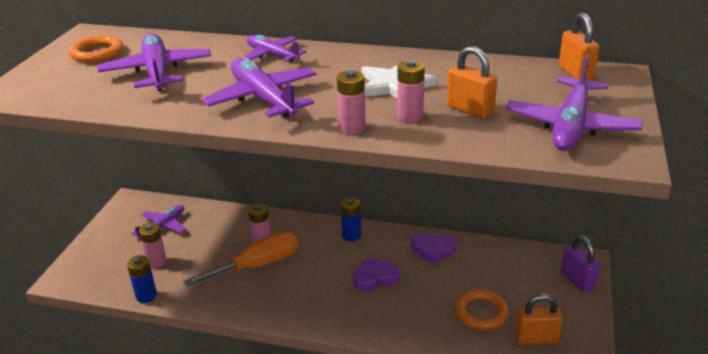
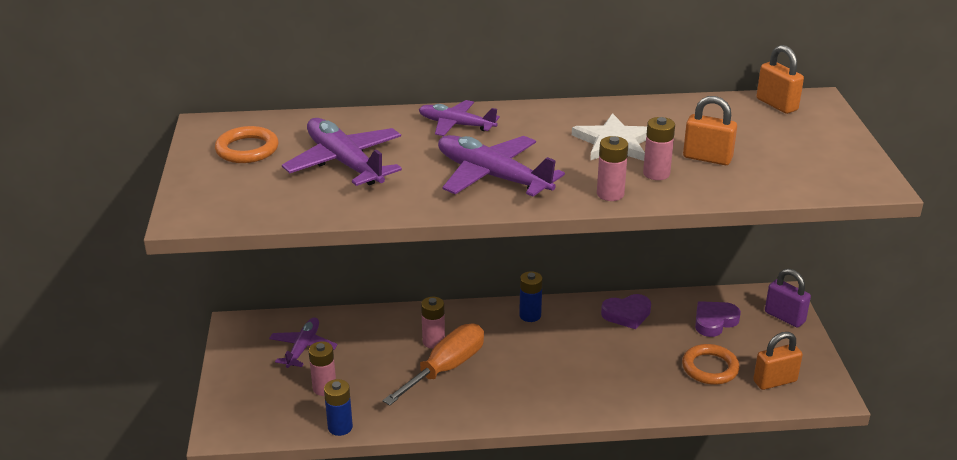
camera: 20 degrees left, 0 degrees up
purple heart [353,257,399,292] -> purple heart moved to [695,301,741,337]
purple plane [505,55,643,151] -> none

